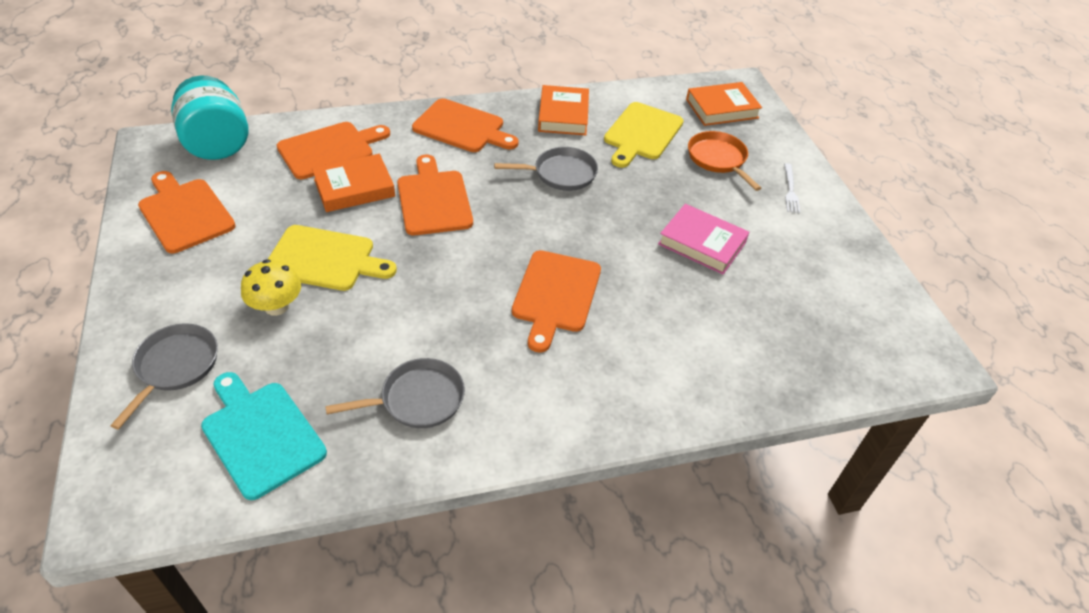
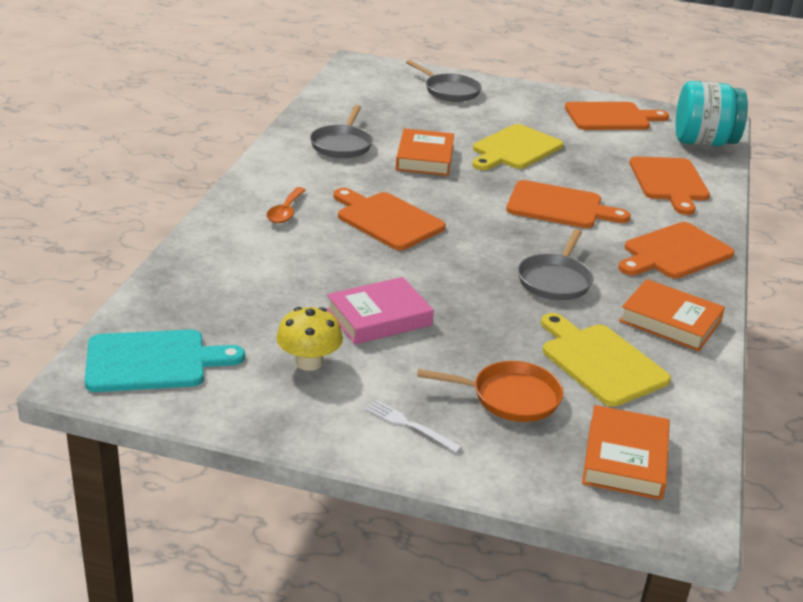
camera: 120 degrees right, 15 degrees down
turquoise cutting board [201,372,327,500] -> turquoise cutting board moved to [85,330,245,392]
yellow mushroom [241,259,301,316] -> yellow mushroom moved to [276,307,343,371]
orange book [312,154,395,212] -> orange book moved to [396,128,454,176]
none -> orange spoon [267,187,306,223]

